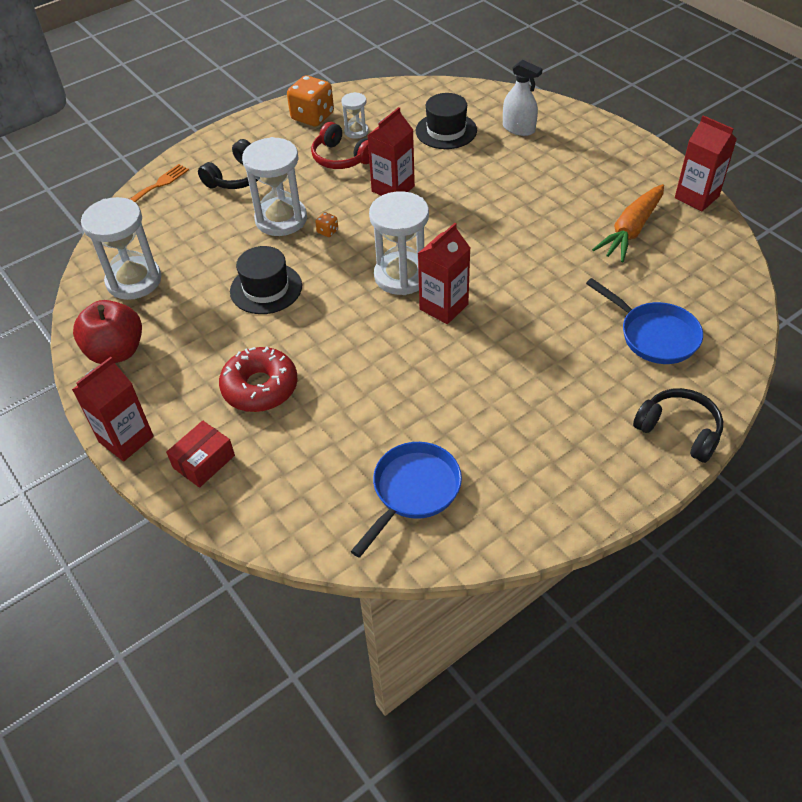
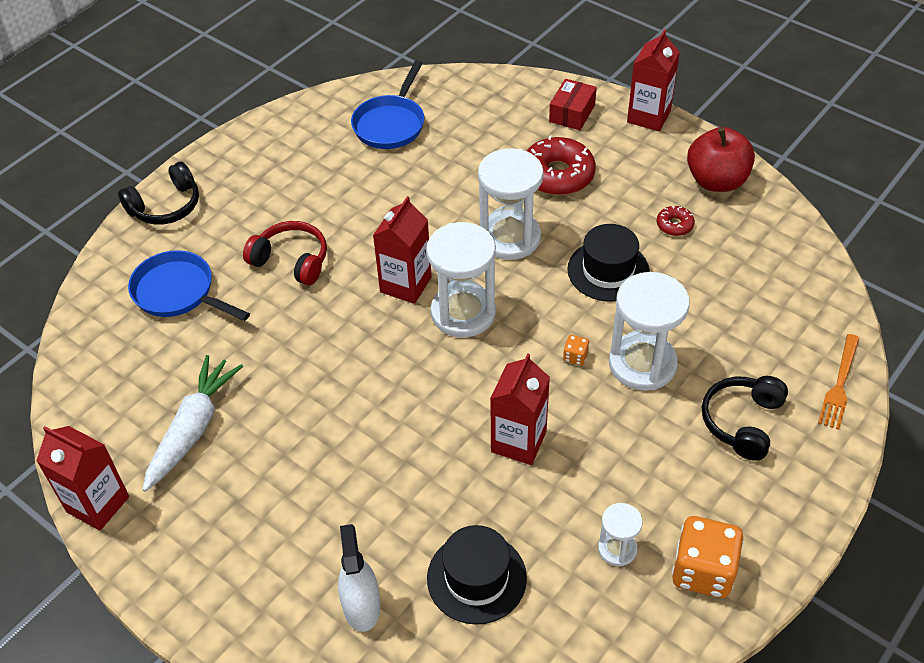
camera: 165 degrees right, 0 degrees up
white hourglass [81,197,161,300] -> white hourglass moved to [478,148,544,260]
red headphones [311,122,370,169] -> red headphones moved to [243,221,327,285]
white spray bottle [503,60,542,136] -> white spray bottle turned 60 degrees clockwise [338,524,381,632]
orange carrot [592,184,664,262] -> white carrot [143,355,243,492]
black headphones [633,388,723,463] -> black headphones turned 60 degrees counterclockwise [118,162,199,225]
none -> red donut [657,206,695,236]

